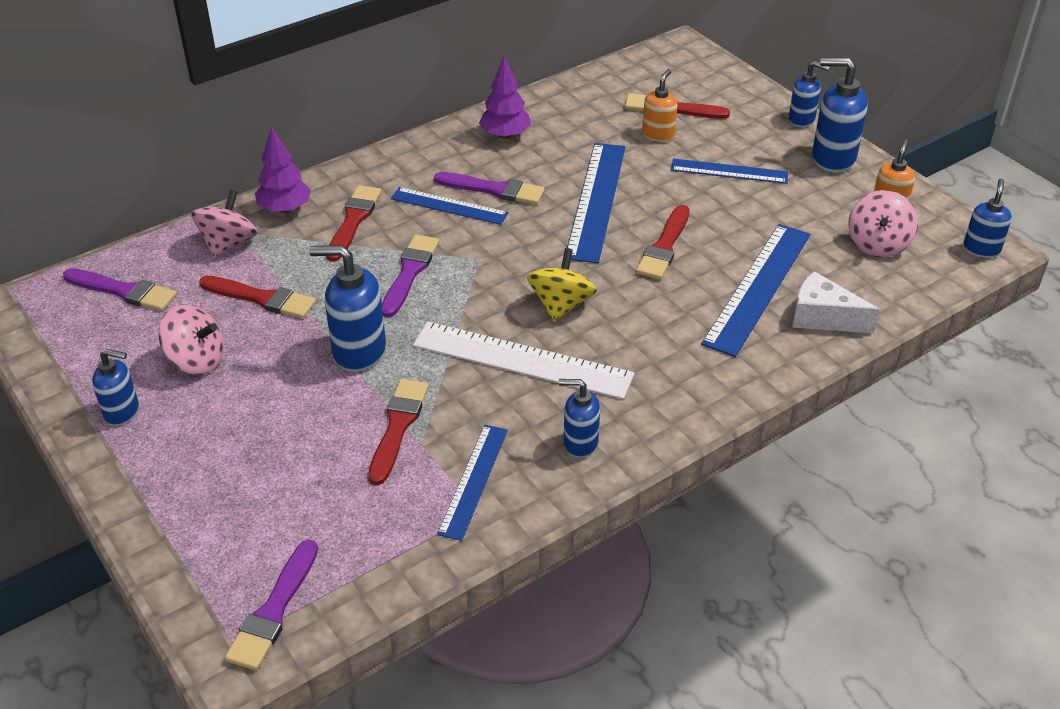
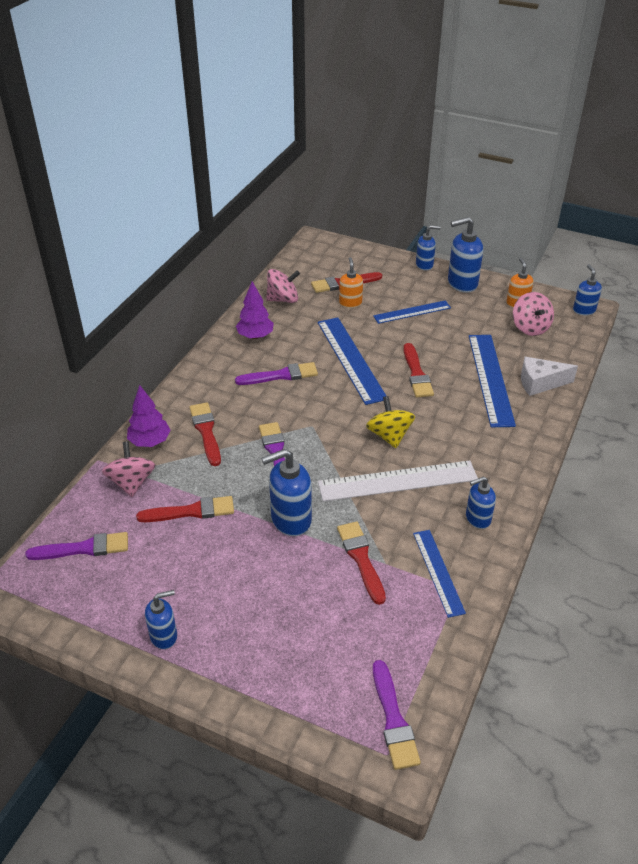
camera: 30 degrees left, 0 degrees up
pink spinning top [158,305,224,375] -> pink spinning top moved to [266,269,300,303]
blue ruler [391,187,509,225] -> none

